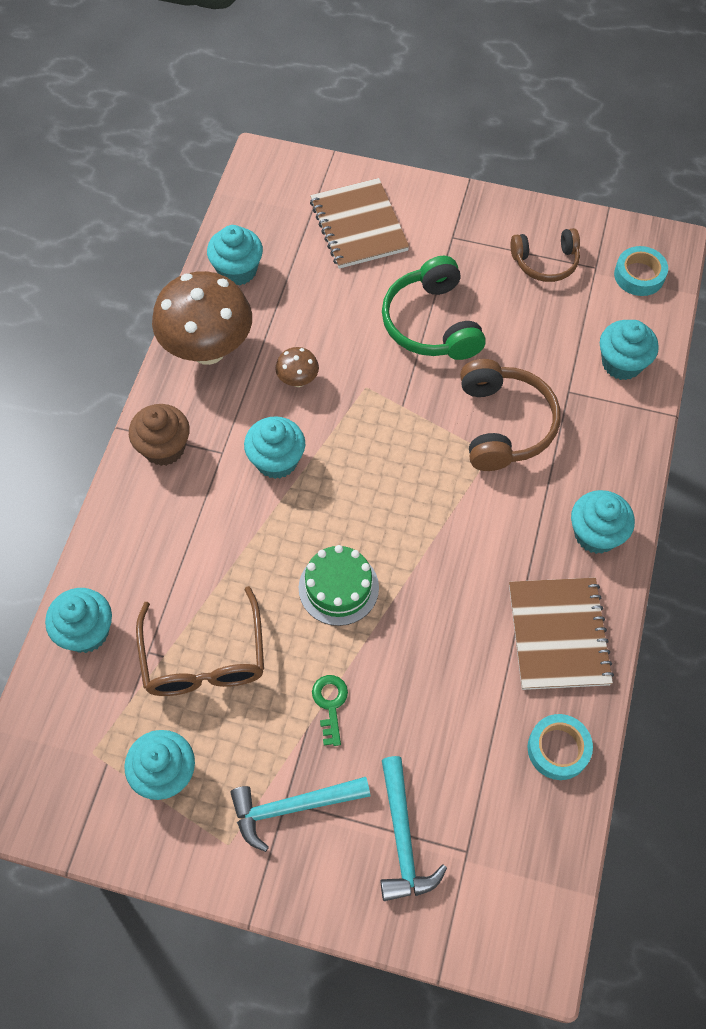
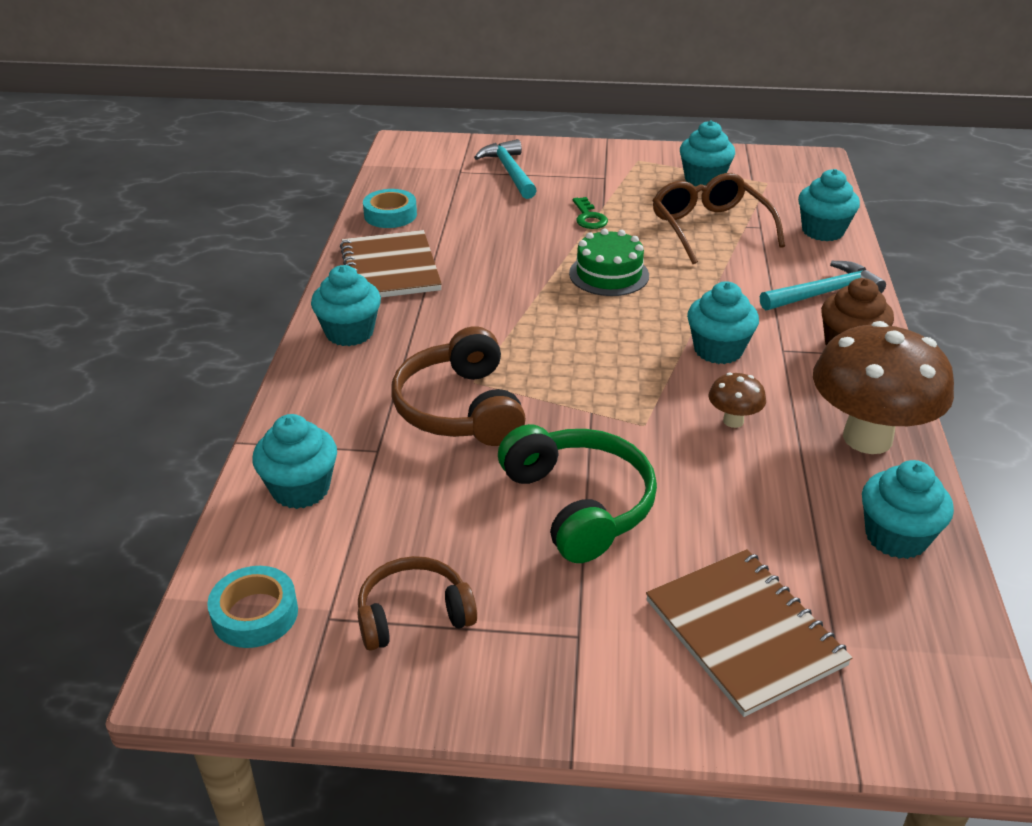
camera: 170 degrees right, 25 degrees down
turquoise hammer [230,777,370,852] -> turquoise hammer moved to [760,261,886,311]

